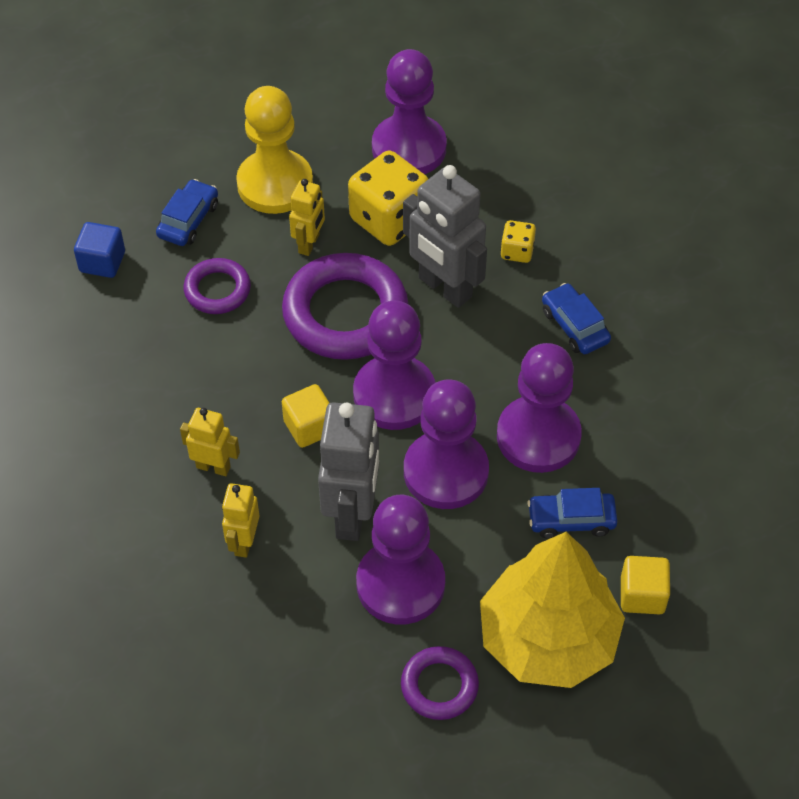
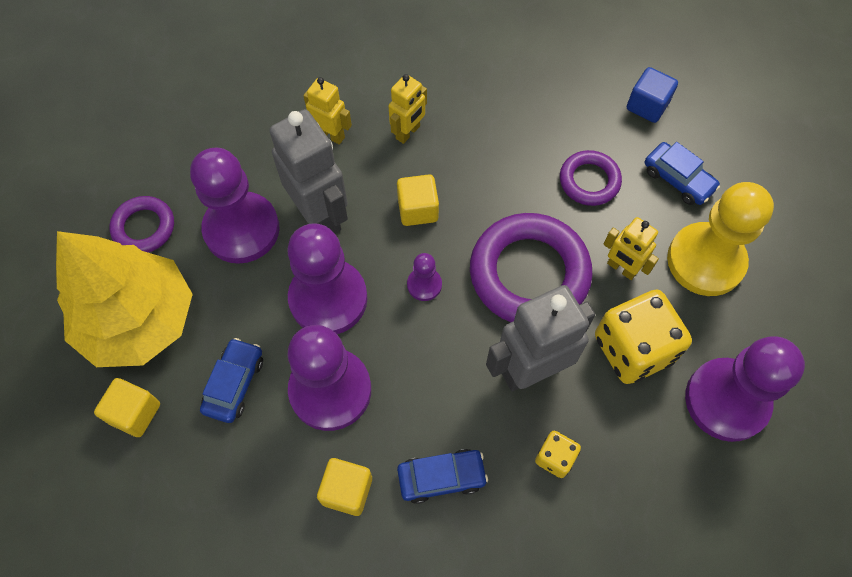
camera: 110 degrees right, 10 degrees up
grey robot [318,402,379,541] -> grey robot turned 150 degrees counterclockwise [269,109,348,234]
purple pawn [353,301,436,430] -> purple pawn [407,253,442,301], size x0.45
none -> yellow cube [317,458,372,516]

